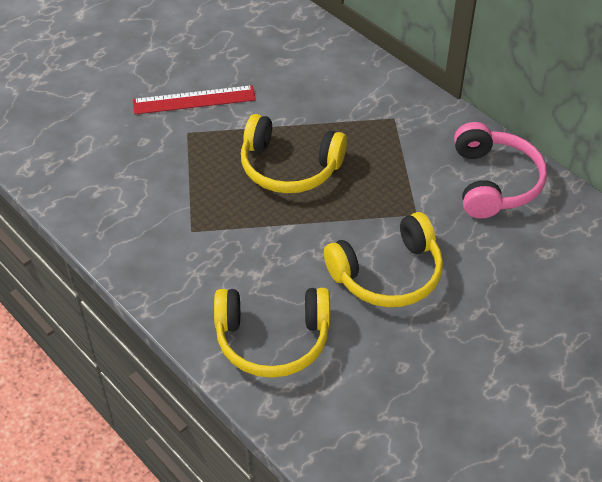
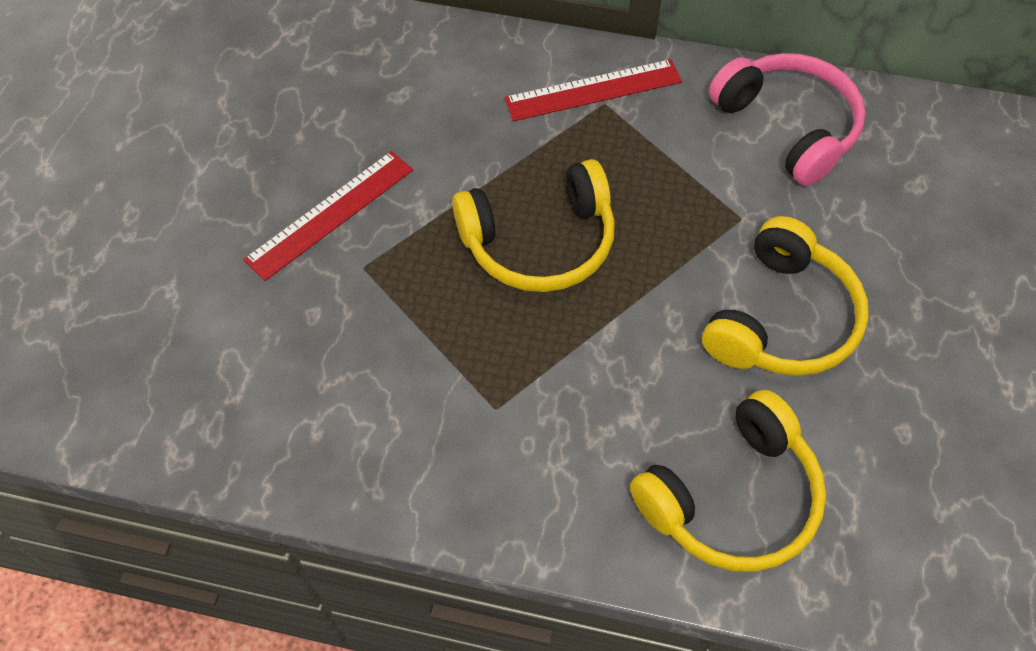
camera: 35 degrees left, 10 degrees up
none -> red ruler [504,59,682,121]

